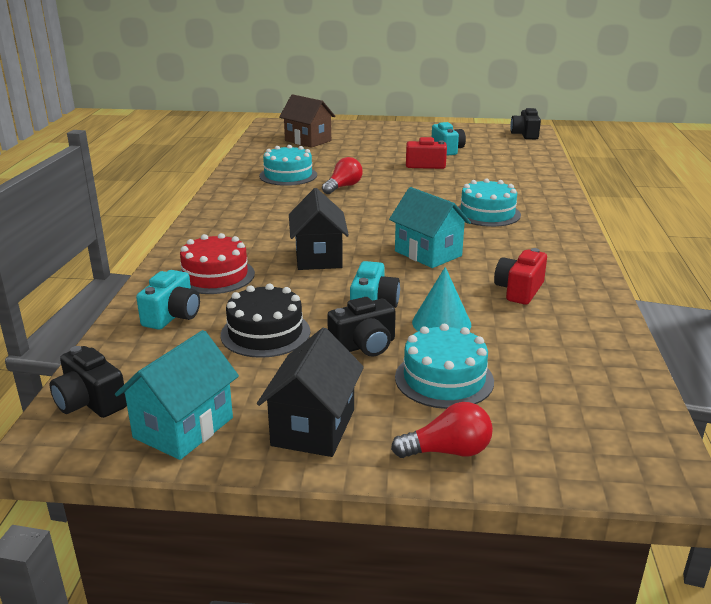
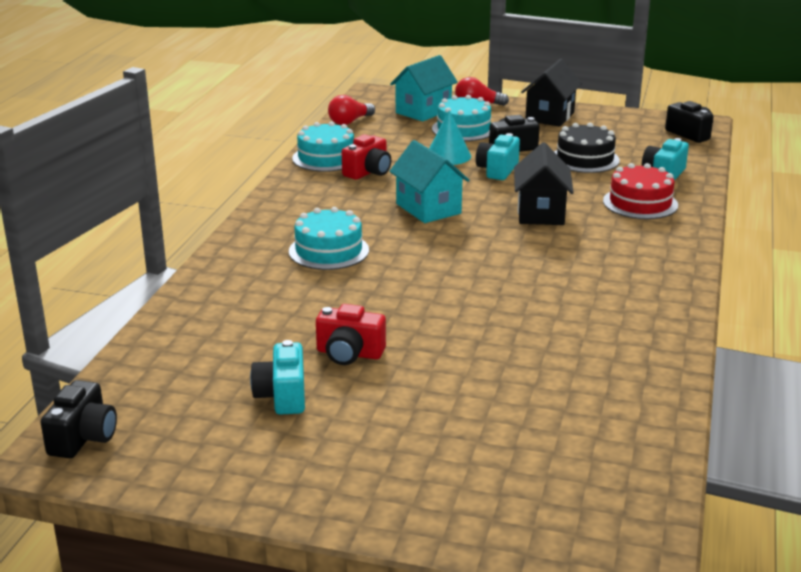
camera: 170 degrees left, 0 degrees up
turquoise house [115,330,239,460] -> turquoise house moved to [390,55,458,121]
turquoise cake [259,145,317,186] -> turquoise cake moved to [292,121,354,172]
brown house [279,94,335,148] -> none
red light bulb [322,157,363,194] -> red light bulb moved to [328,95,375,125]

